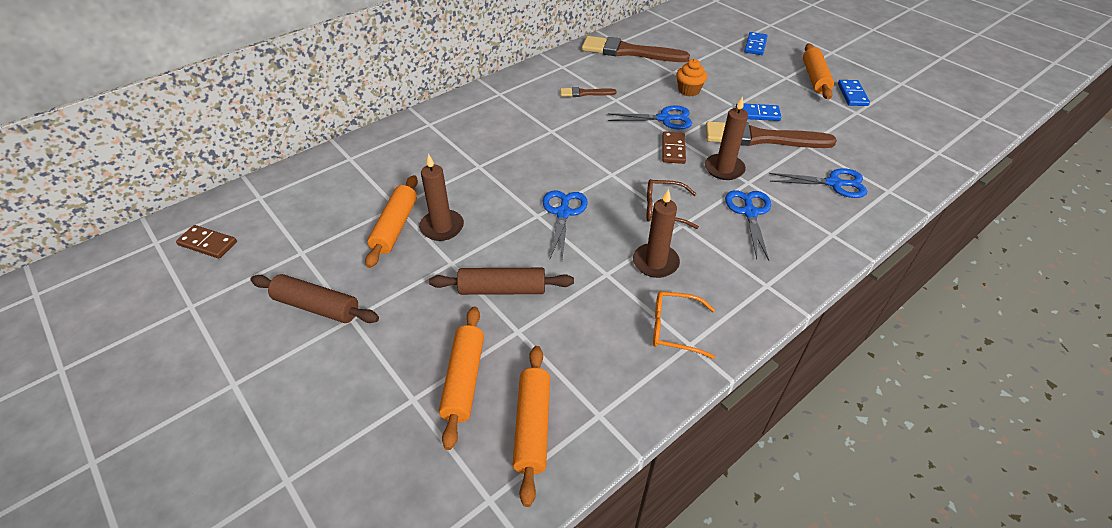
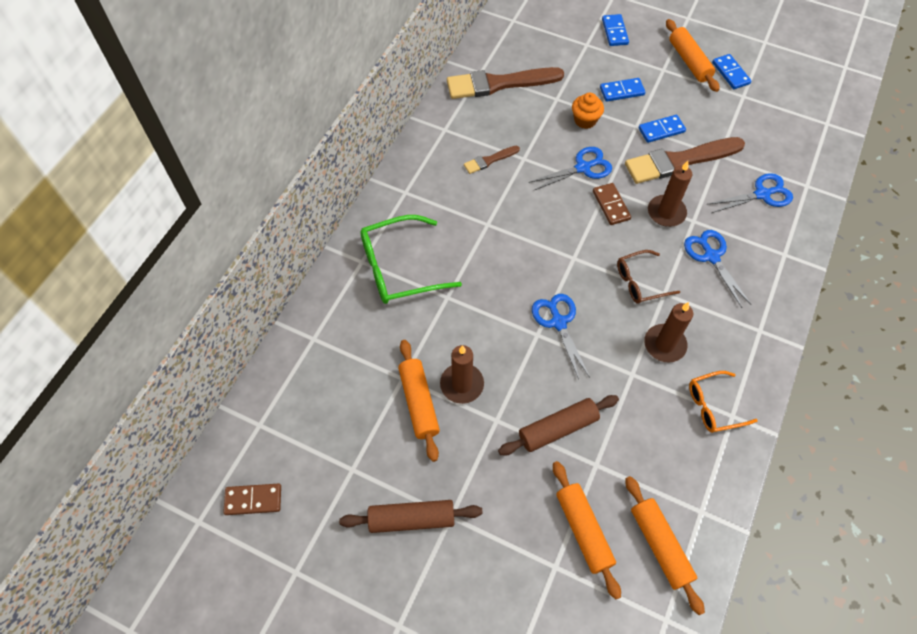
camera: 25 degrees left, 15 degrees up
none -> green glasses [360,215,462,304]
none -> blue domino [600,78,645,102]

